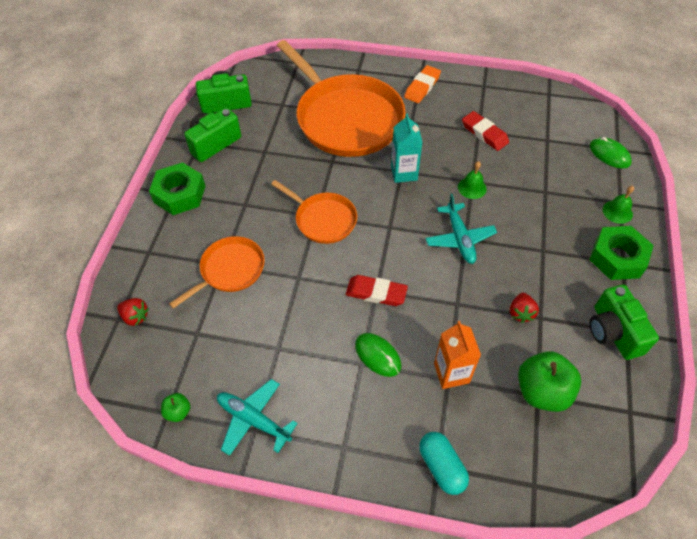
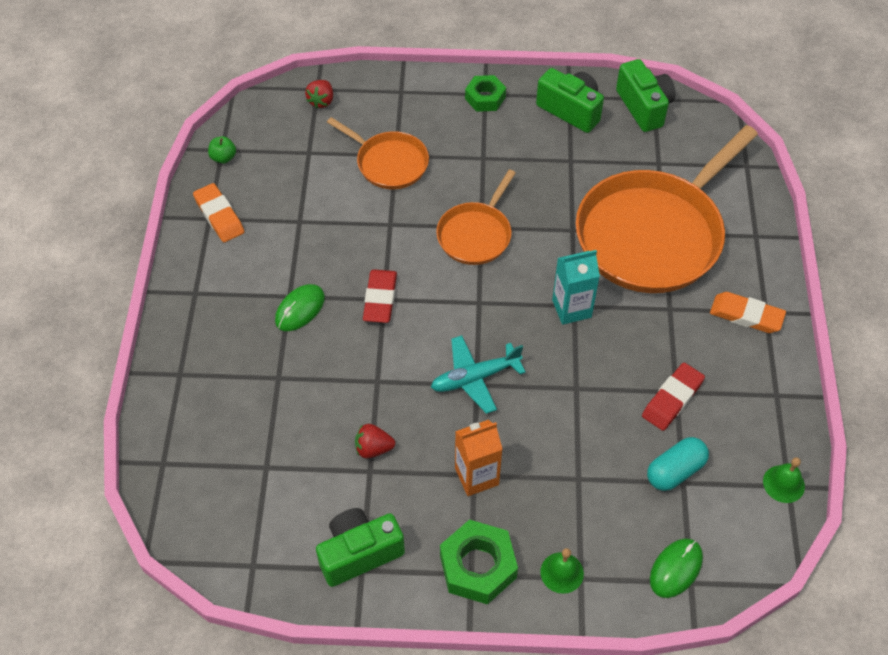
camera: 80 degrees right, 0 degrees up
green nut [149,162,205,215] -> green nut [465,75,506,112], size x0.66
turquoise plane [217,379,298,456] -> orange eraser [193,183,244,242]
turquoise capsule [419,432,469,495] -> turquoise capsule moved to [647,437,709,491]
orange carton [434,321,481,389] -> orange carton moved to [455,420,503,496]
green bell [458,161,487,199] -> green bell moved to [763,457,805,503]
green apple [518,351,581,412] -> none

